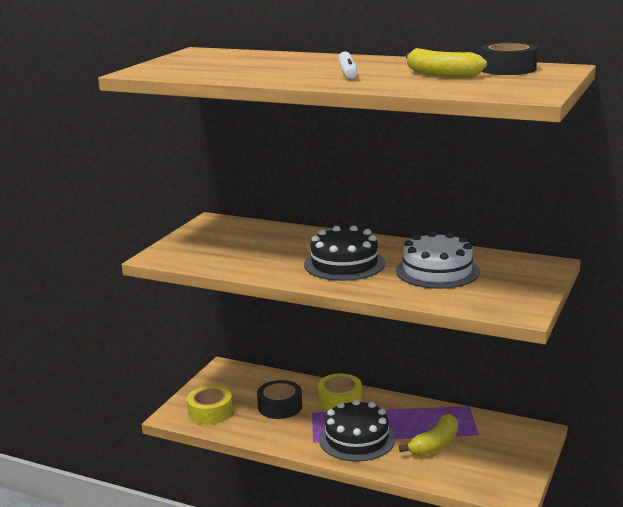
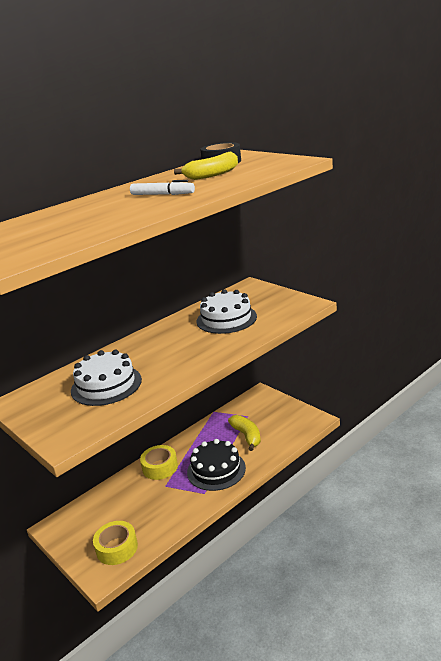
camera: 65 degrees left, 5 degrees up
black tape [257,380,302,419] -> none
black cake [304,225,385,281] -> none
none -> white cake [71,350,142,406]

